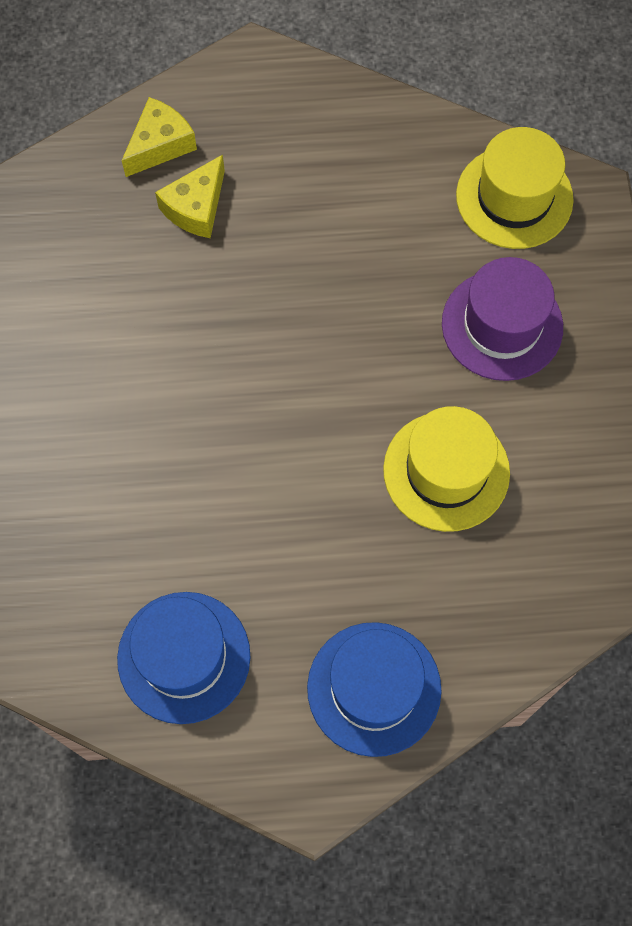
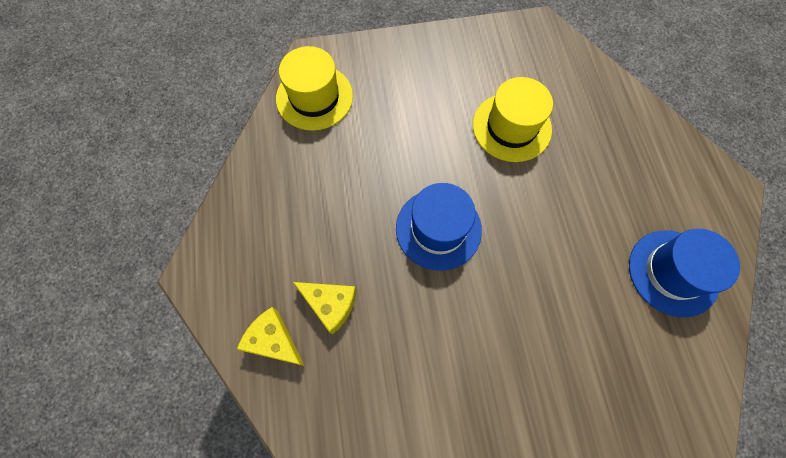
camera: 95 degrees left, 0 degrees up
blue hat [307,622,442,757] -> blue hat moved to [396,183,482,271]
purple hat [442,257,563,381] -> none

